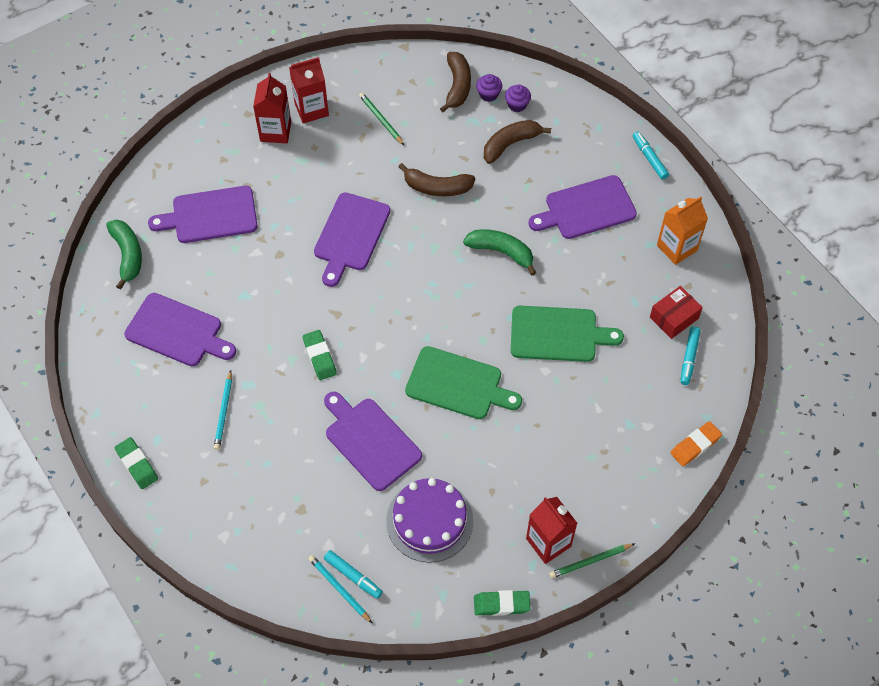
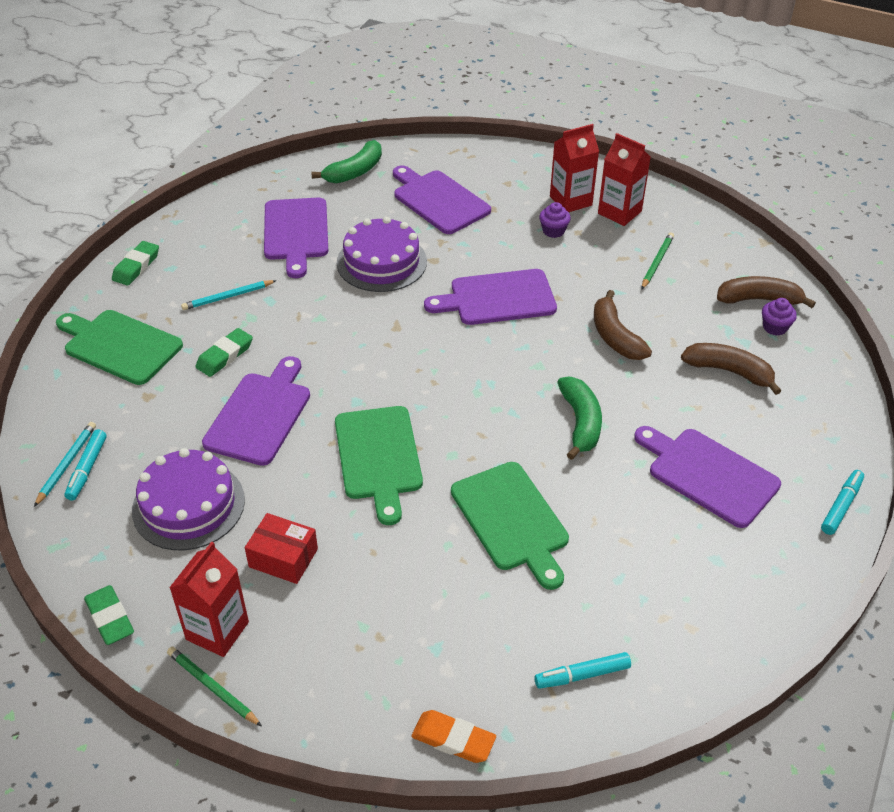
camera: 60 degrees right, 15 degrees down
green eraser [303,330,337,380] -> green eraser moved to [195,328,253,377]
brown banana [440,52,471,112] -> brown banana turned 150 degrees counterclockwise [717,276,816,308]
purple cupcake [505,84,531,112] -> purple cupcake moved to [539,202,571,238]
red box [650,286,703,339] -> red box moved to [245,513,318,584]
orange carton [657,196,708,265] -> none
none -> green cutting board [56,310,183,385]
none -> purple cake [337,216,427,292]

